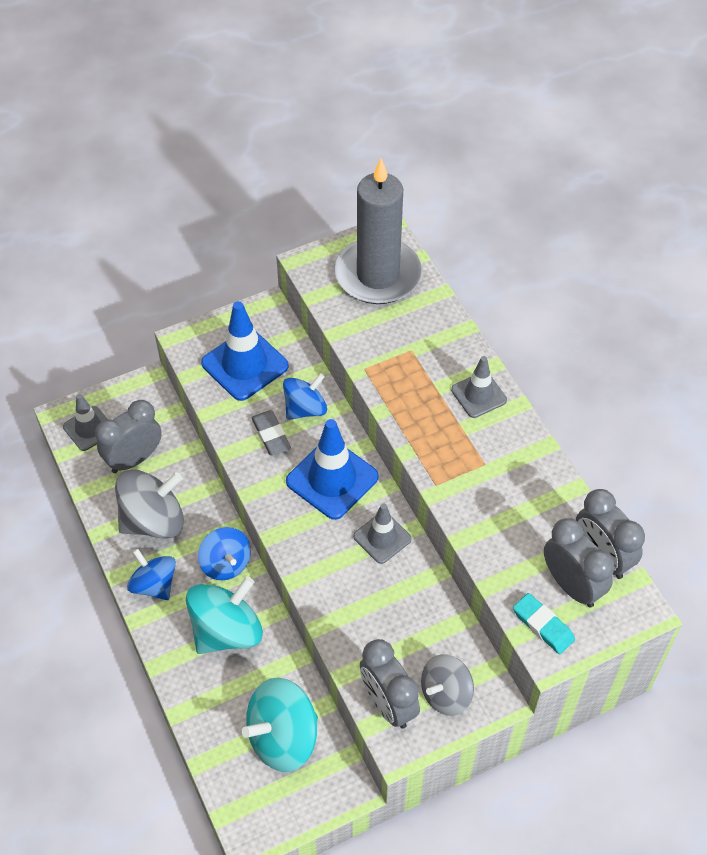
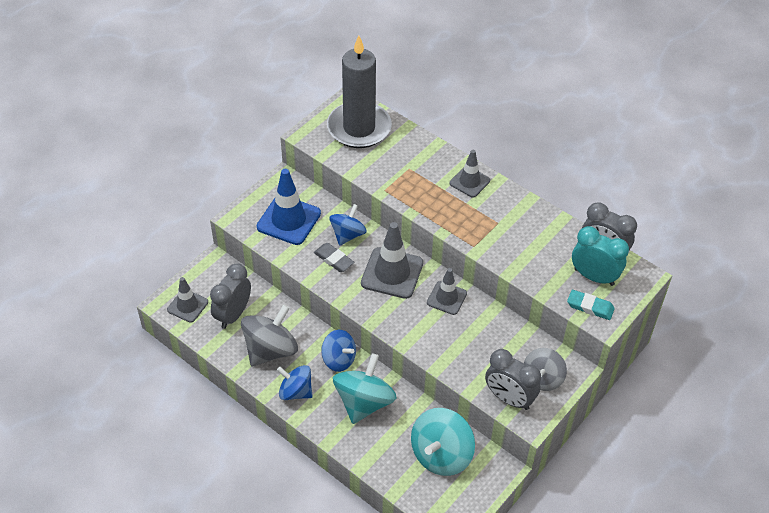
camera: 25 degrees left, 5 degrees down
blue traffic cone [286,419,379,520] -> grey traffic cone [361,222,423,299]
grey clock [544,518,614,607] -> turquoise clock [572,226,629,286]

